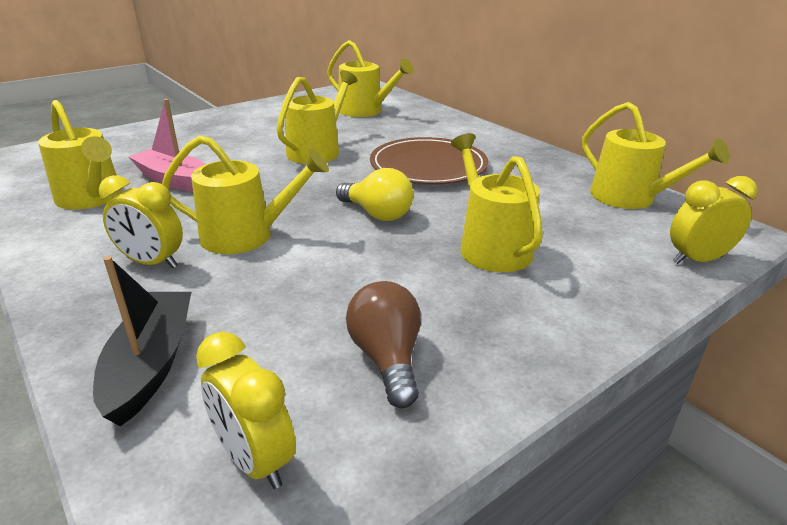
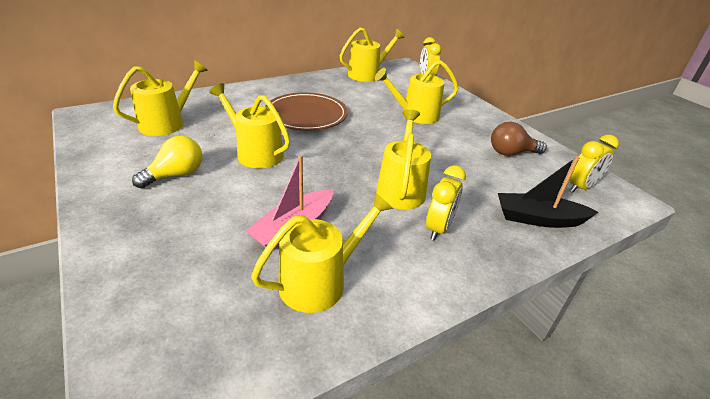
camera: 85 degrees left, 5 degrees up
yellow light bulb [336,168,413,221] -> yellow light bulb moved to [132,136,202,188]

